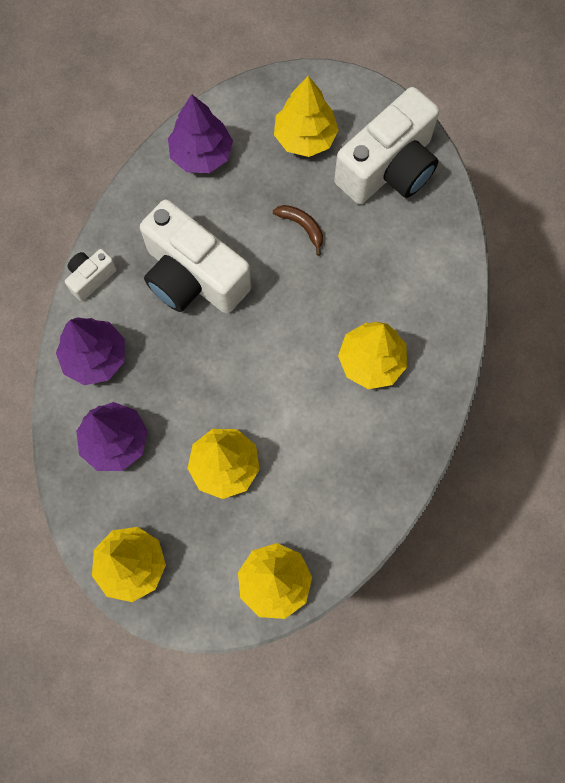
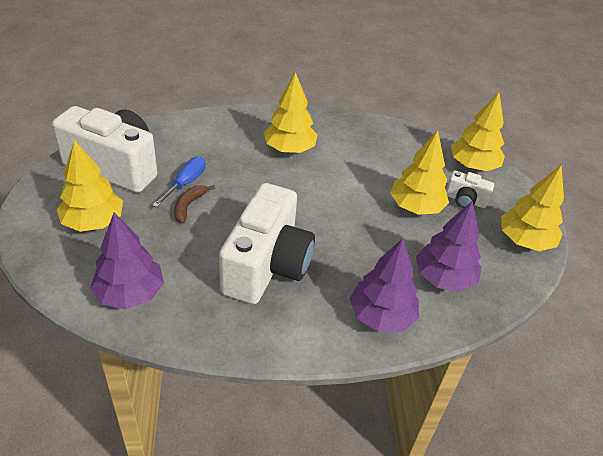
camera: 115 degrees left, 30 degrees down
white camera [65,249,117,301] -> white camera moved to [446,170,494,208]
none -> blue screwdriver [152,157,206,207]

